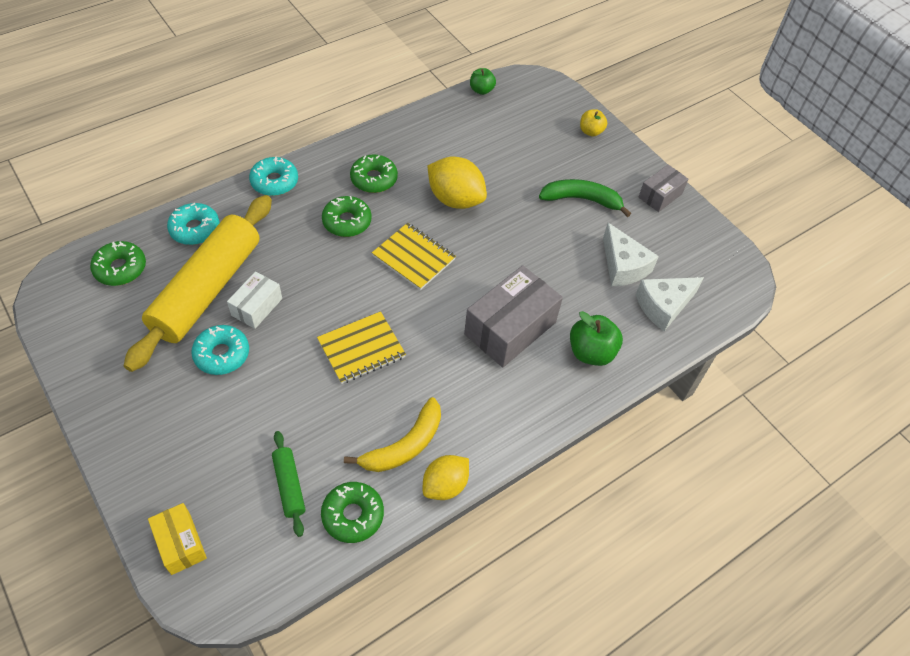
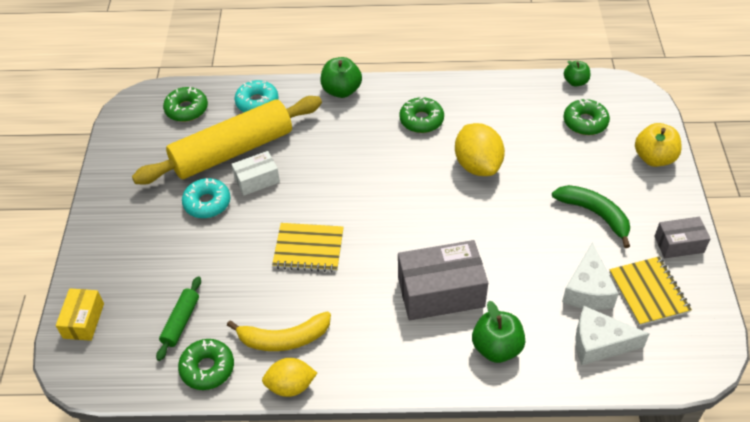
camera: 40 degrees right, 5 degrees down
turquoise donut [249,157,298,196] -> green apple [321,57,362,98]
green donut [322,196,372,237] -> green donut moved to [564,99,610,135]
yellow notebook [372,223,456,290] -> yellow notebook moved to [609,256,692,326]
yellow apple [580,109,607,136] -> yellow apple [635,123,682,167], size x1.57

